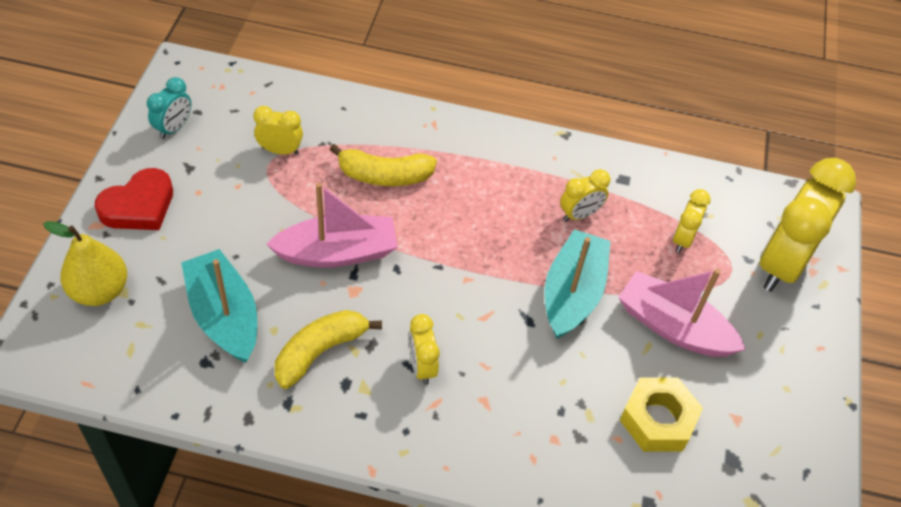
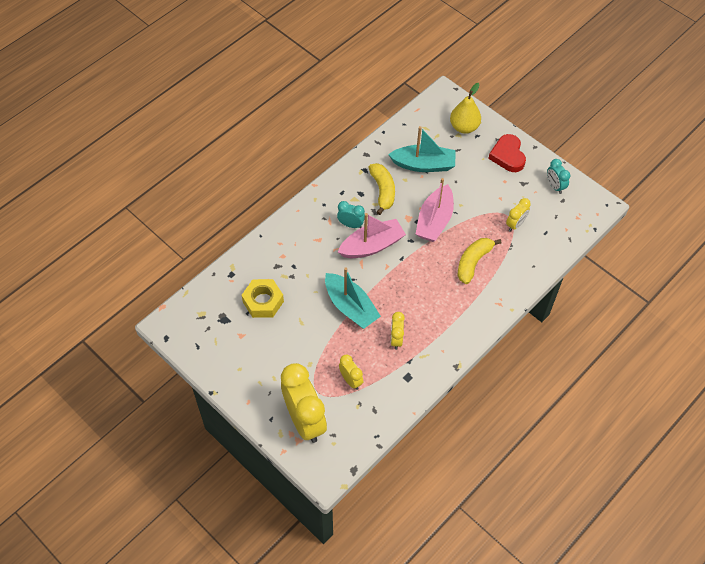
camera: 125 degrees right, 5 degrees up
yellow clock [409,314,440,385] -> turquoise clock [337,201,365,228]
pink boat [618,269,746,357] -> pink boat moved to [338,213,406,258]

